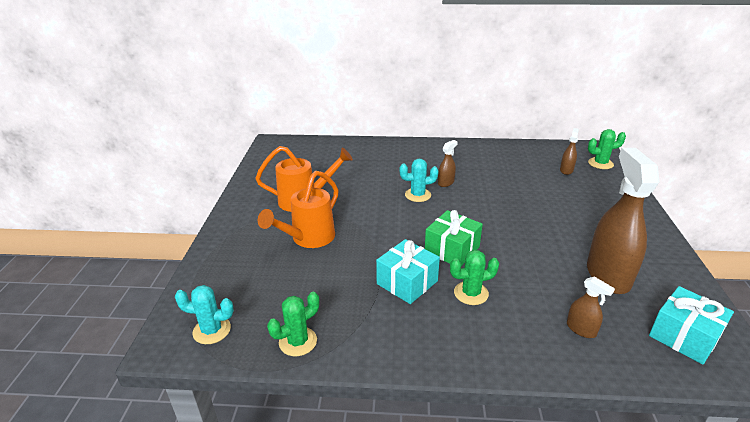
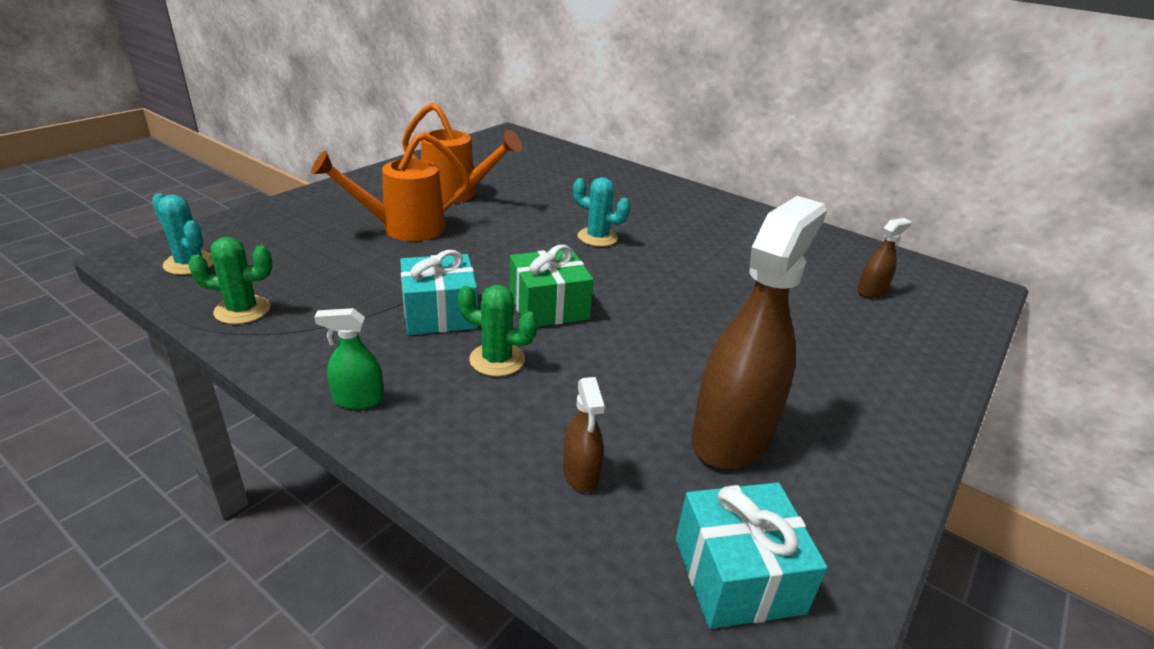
camera: 30 degrees right, 0 degrees up
brown spray bottle [438,140,458,187] -> none
green cactus [588,129,626,169] -> none
none -> green spray bottle [314,308,384,409]

